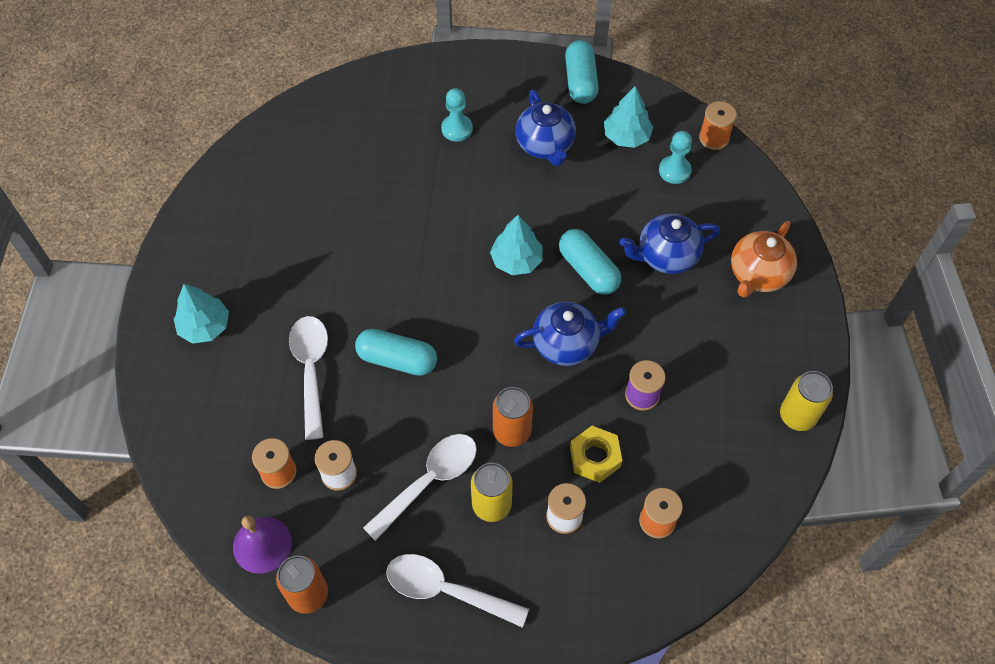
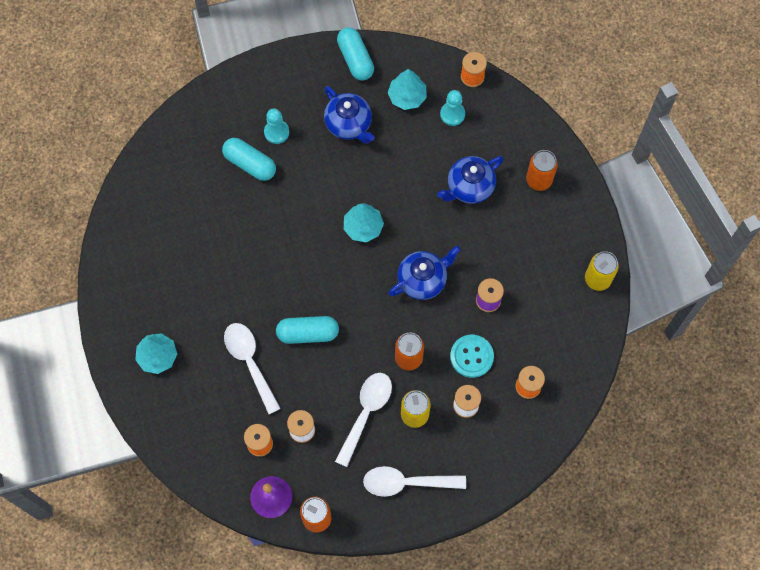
camera: 20 degrees left, 10 degrees up
turquoise capsule [559,229,621,295] -> turquoise capsule moved to [222,138,276,181]
yellow nut [570,426,622,483] -> turquoise button [450,335,494,378]
orange teapot [731,221,797,297] -> orange can [526,150,558,191]

